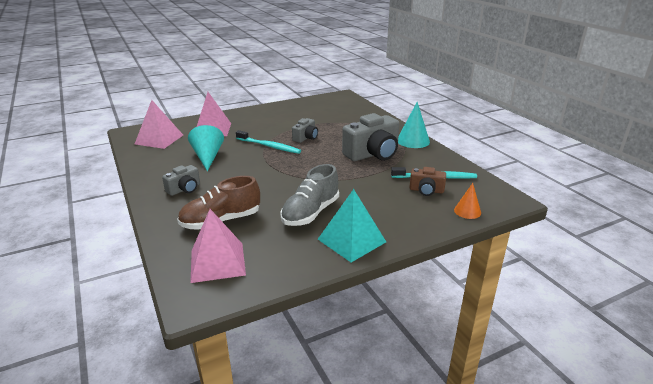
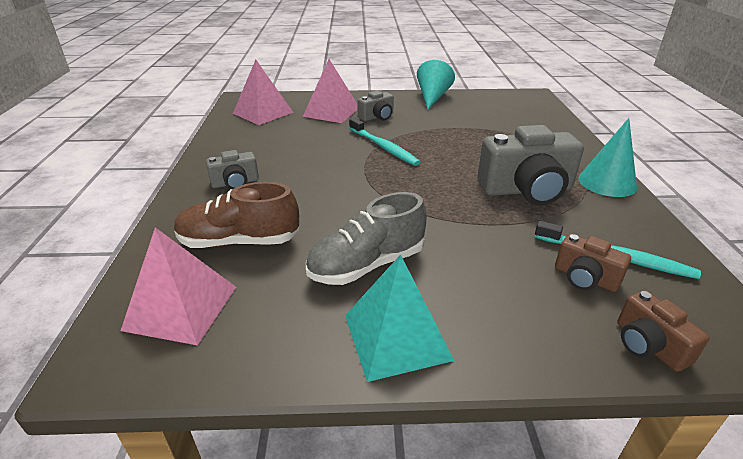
camera: 25 degrees right, 5 degrees up
turquoise cone [188,125,224,171] -> turquoise cone moved to [417,60,455,109]
grey camera [292,118,318,143] -> grey camera moved to [357,91,394,121]
orange cone [454,183,481,219] -> brown camera [617,290,710,372]

